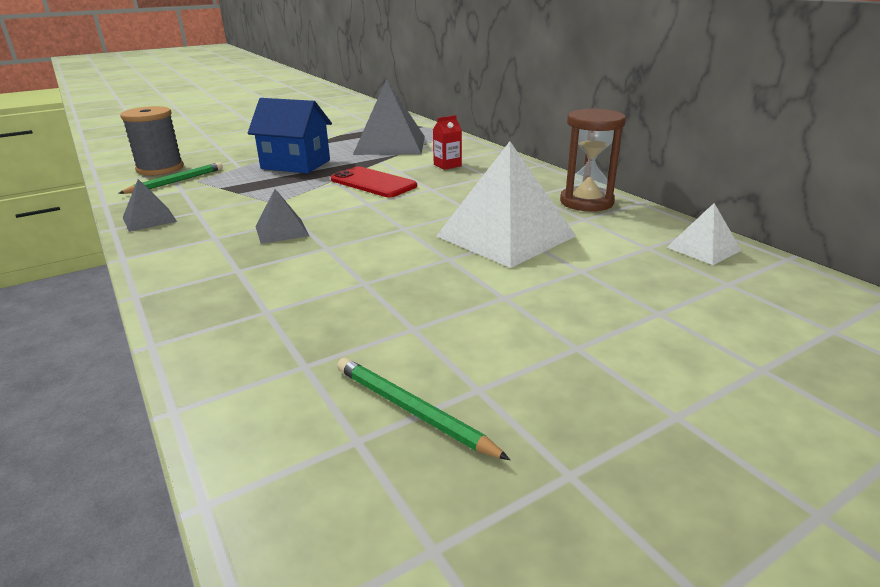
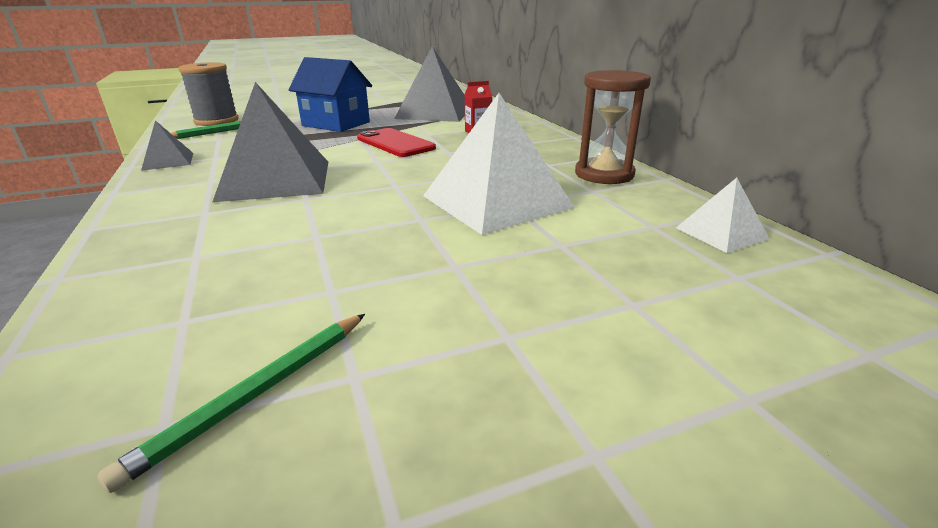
camera: 10 degrees right, 0 degrees up
grey pyramid [255,189,309,244] -> grey pyramid [212,82,328,202], size x2.06
green pencil [337,358,510,460] -> green pencil turned 105 degrees counterclockwise [97,314,365,493]

